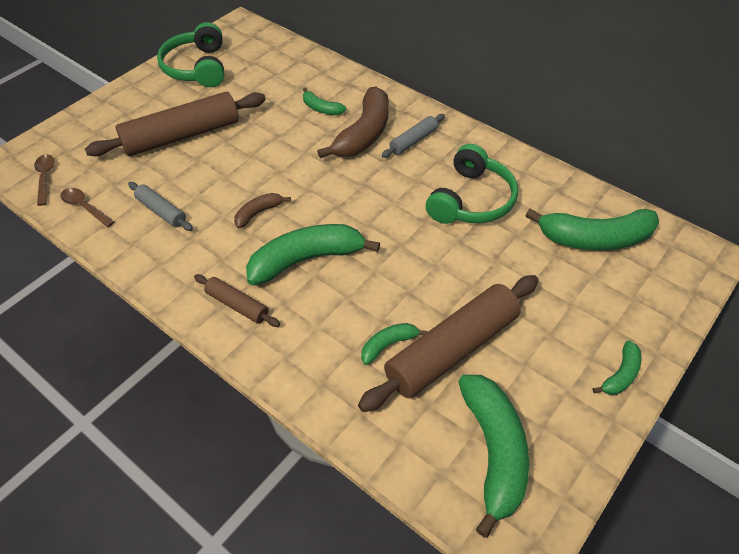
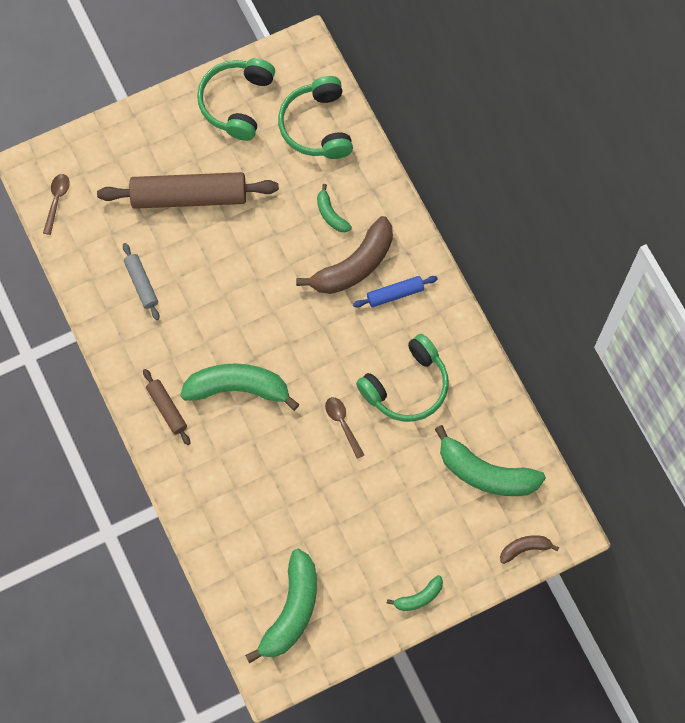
camera: 25 degrees right, 20 degrees up
brown spoon [61,188,114,227] -> brown spoon moved to [325,397,364,459]
brown banana [234,193,291,228] -> brown banana moved to [500,535,559,564]
brown rolling pin [358,275,539,412] -> none
green banana [361,323,428,365] -> none
grey rolling pin [382,114,445,158] -> blue rolling pin [353,276,438,308]
none -> green headphones [278,76,353,159]

